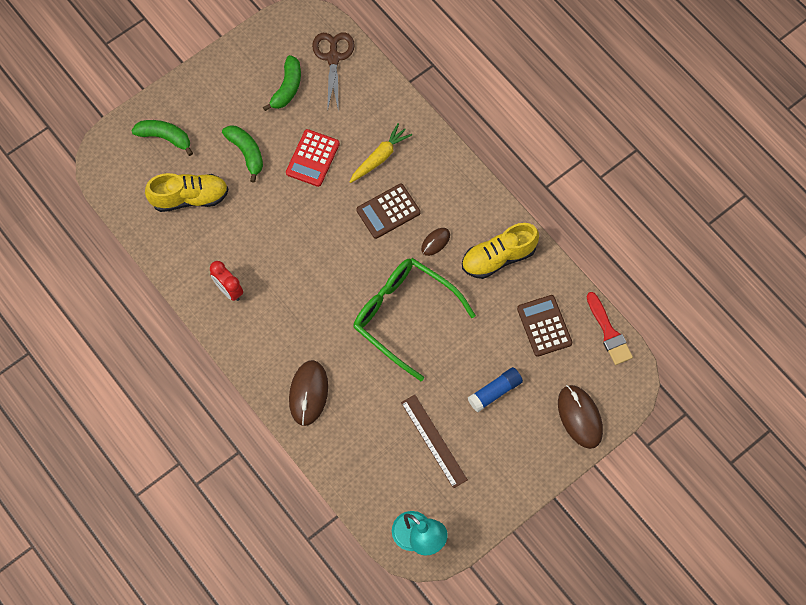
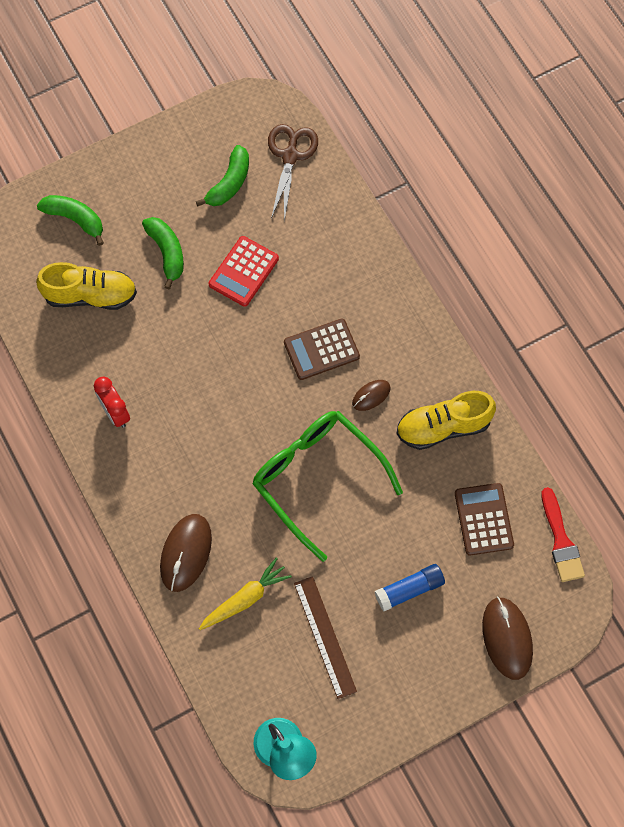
camera: 10 degrees right, 0 degrees up
yellow carrot [350,123,412,183] -> yellow carrot moved to [199,557,292,630]

